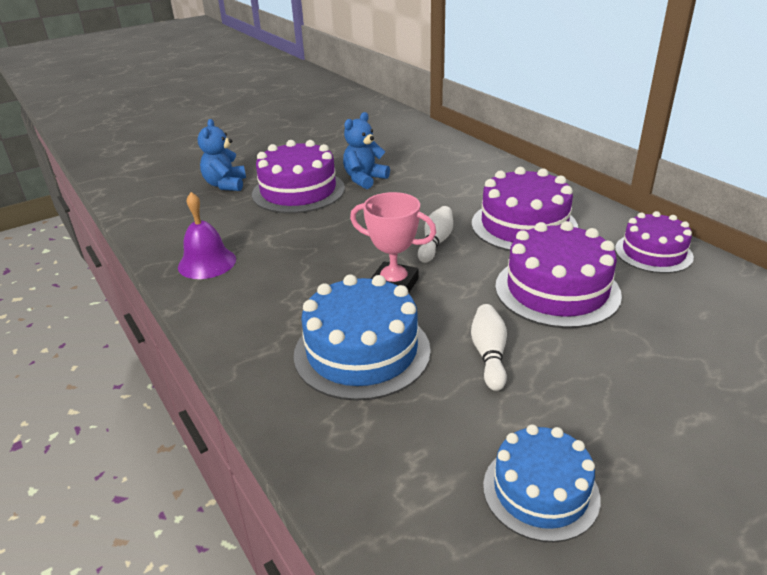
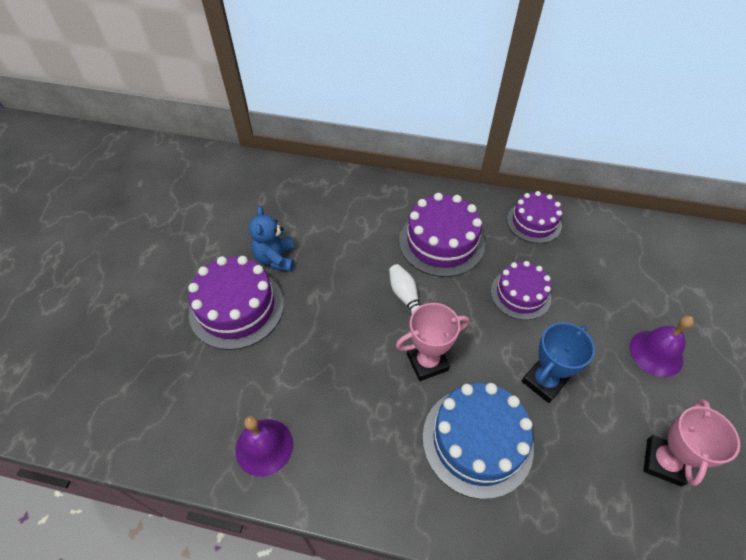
camera: 45 degrees left, 20 degrees up
blue teddy bear [198,119,246,191] -> none
white bowling pin [471,304,507,391] -> blue trophy [522,323,595,403]
blue cake [483,424,601,542] -> pink trophy [643,399,740,487]
purple cake [495,221,622,328] -> purple cake [491,261,551,320], size x0.65
none -> purple bell [630,316,694,377]

